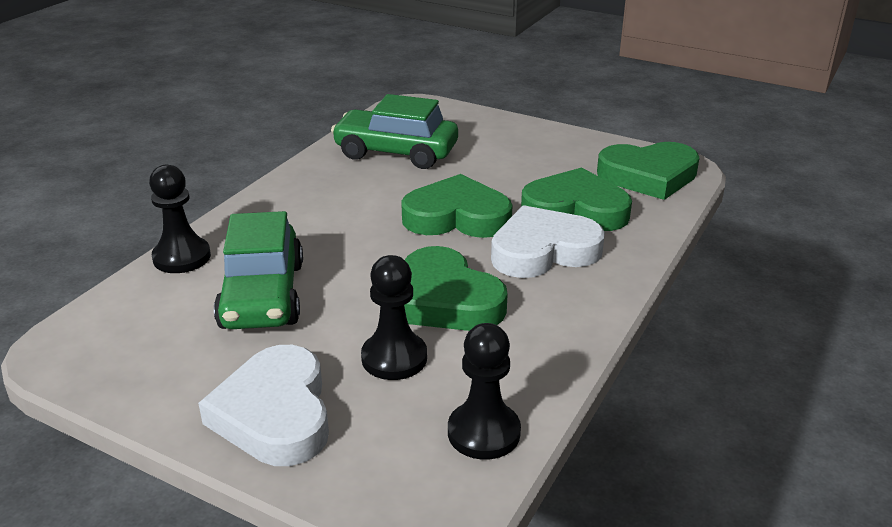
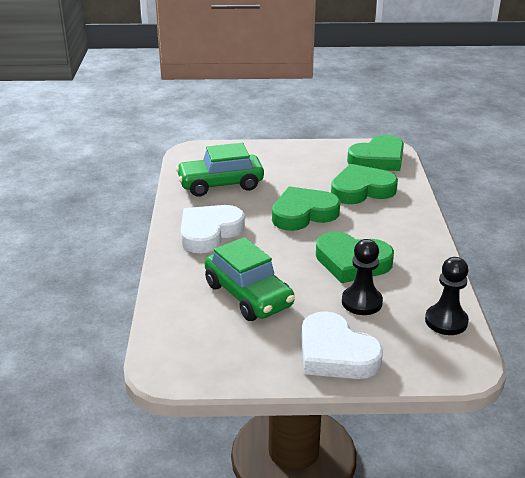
camera: 30 degrees left, 0 degrees up
black pawn [149,165,211,273] -> none
white heart [491,205,605,278] -> white heart moved to [181,205,245,253]

